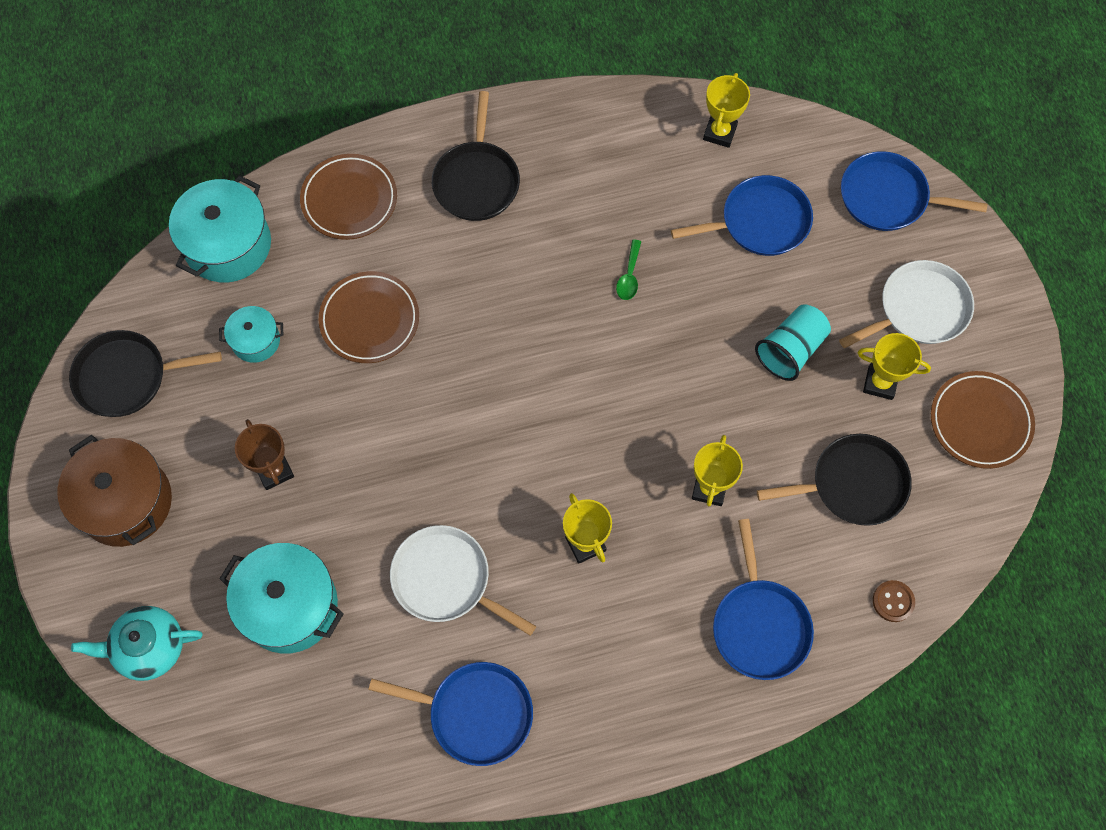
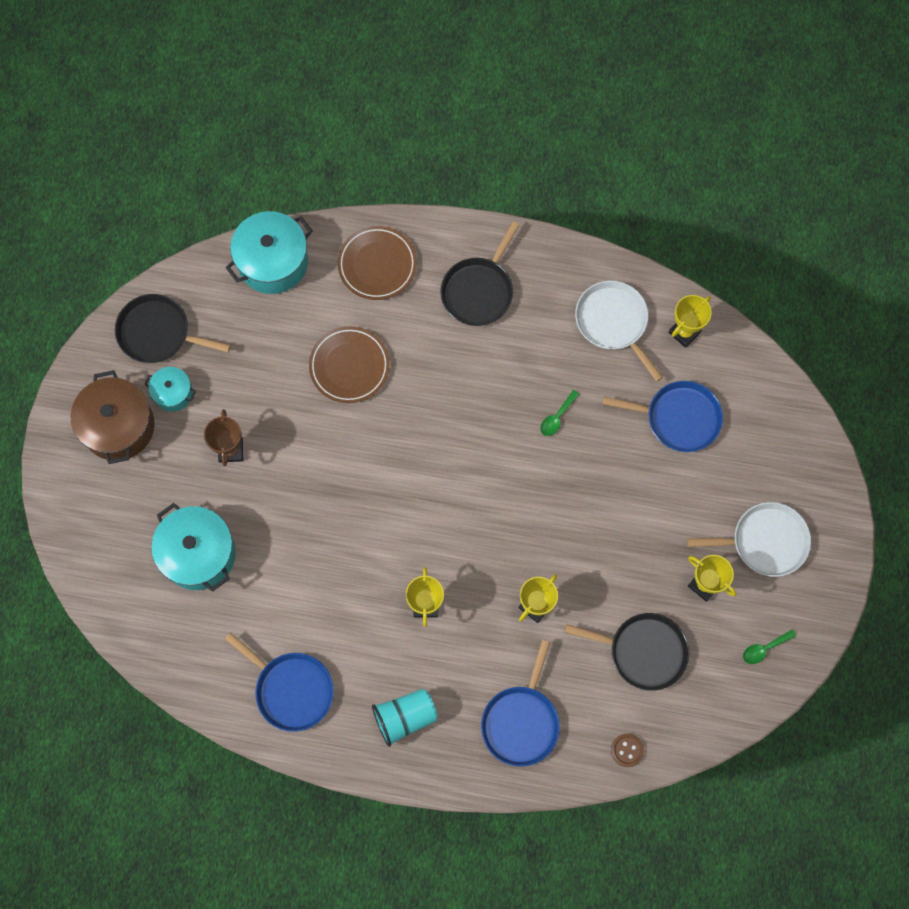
camera: 25 degrees right, 5 degrees up
turquoise teapot [71,606,202,681] -> none
turquoise pot [219,306,283,362] -> turquoise pot moved to [144,367,196,412]
white pan [390,525,536,636] -> white pan moved to [575,281,663,382]
turquoise cup [755,304,831,381] -> turquoise cup moved to [372,689,438,747]
blue pan [841,151,987,231] -> none
brown plate [931,371,1035,469] -> green spoon [743,630,796,664]

